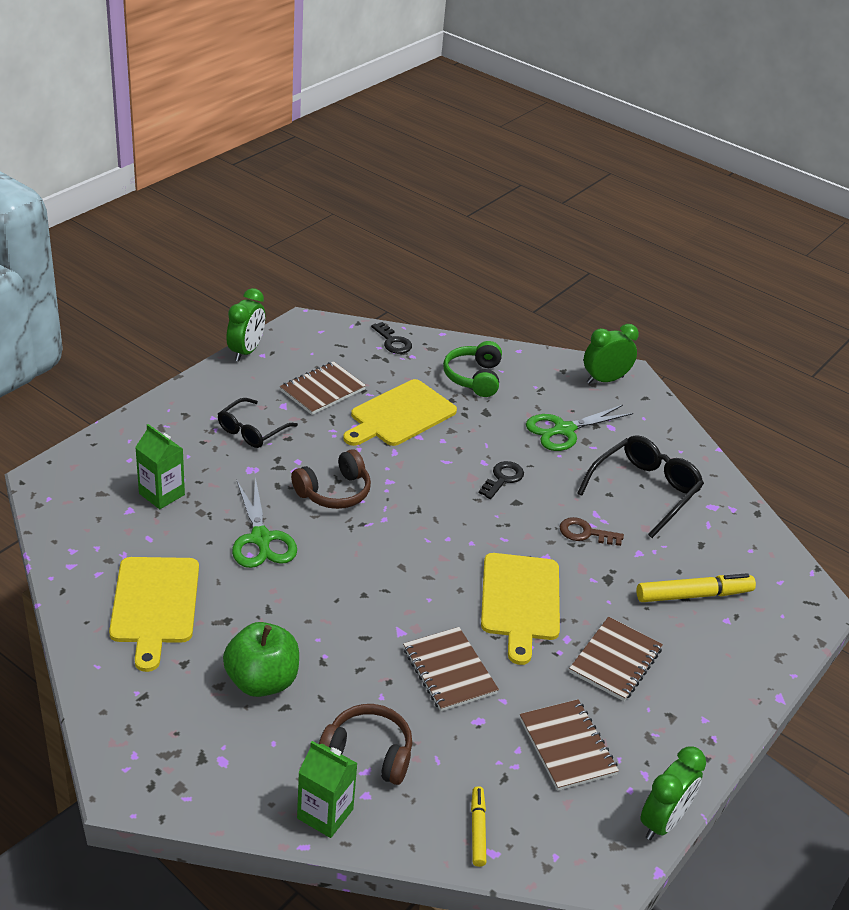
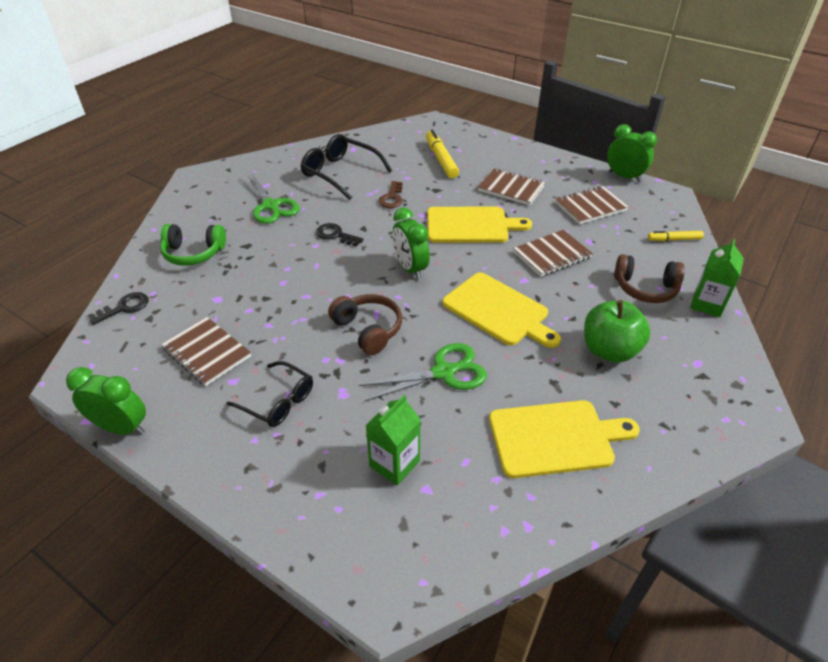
camera: 90 degrees left, 5 degrees up
brown headphones [319,704,412,785] -> brown headphones turned 90 degrees counterclockwise [614,254,685,303]
yellow cutting board [343,379,457,446] -> yellow cutting board moved to [442,272,561,348]
green clock [584,324,639,384] -> green clock moved to [392,208,430,279]

